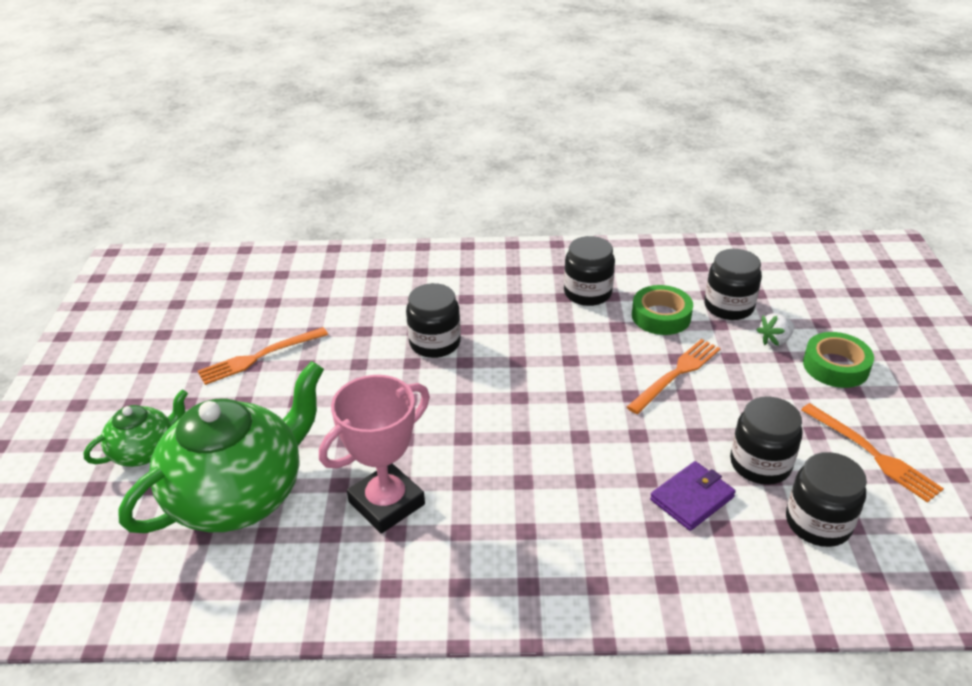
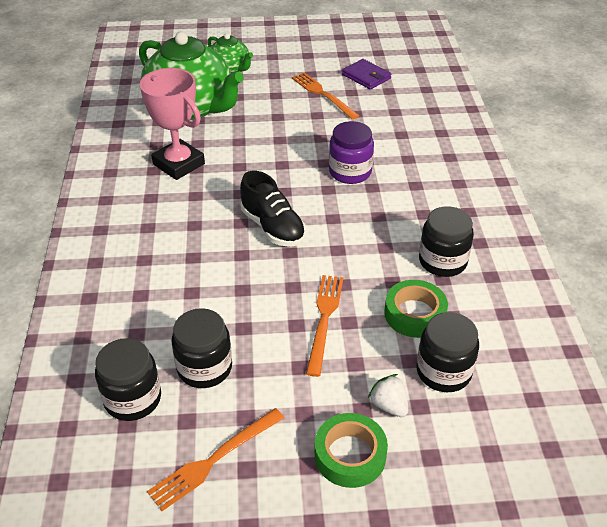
camera: 85 degrees right, 5 degrees up
black jar [406,283,461,358] -> purple jar [329,121,374,184]
orange fork [627,339,721,414] -> orange fork turned 120 degrees counterclockwise [306,275,343,377]
purple wallet [650,461,736,531] -> purple wallet moved to [342,59,392,90]
none -> black shoe [240,171,306,247]

